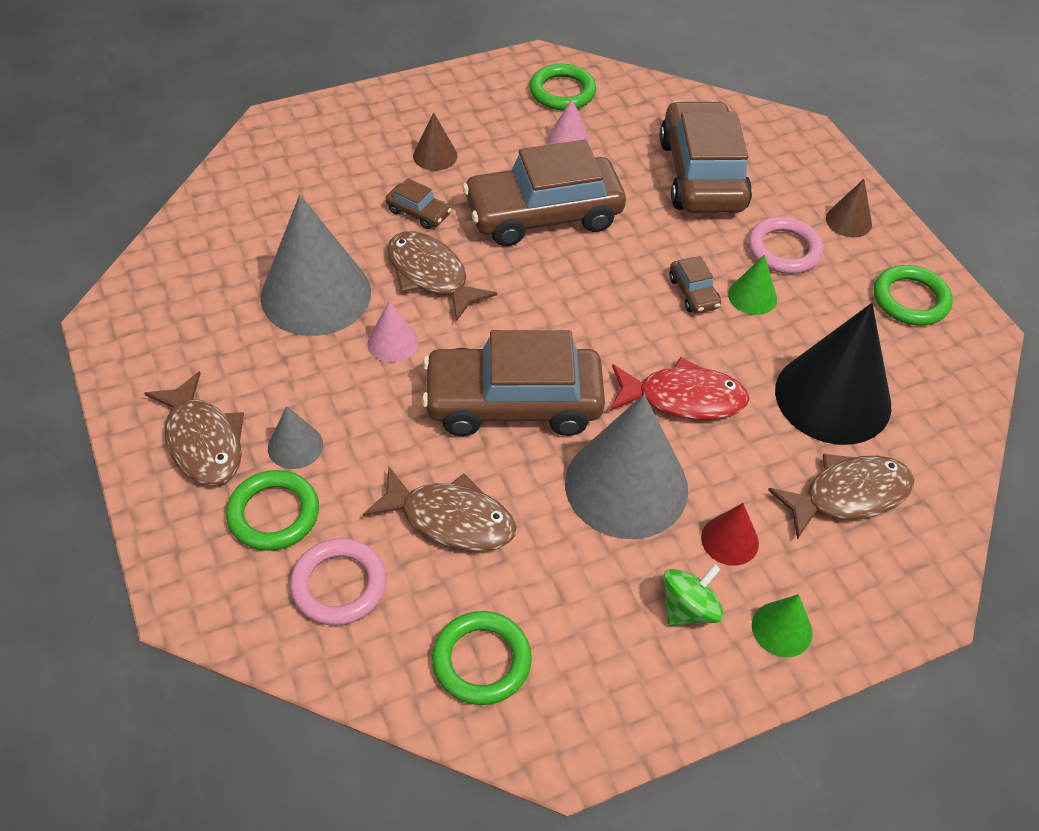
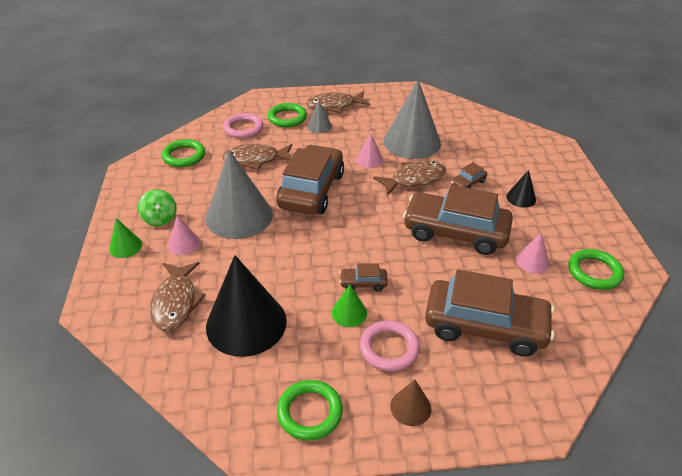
camera: 110 degrees right, 10 degrees down
brown fish [363,467,516,552] -> brown fish turned 45 degrees clockwise [222,144,292,170]
brown cone [413,112,457,171] -> black cone [506,170,536,208]
brown car [463,140,626,246] -> brown car turned 75 degrees counterclockwise [403,185,513,255]
red fish [610,357,749,420] -> none
red cone [701,503,759,566] -> pink cone [168,215,200,255]

